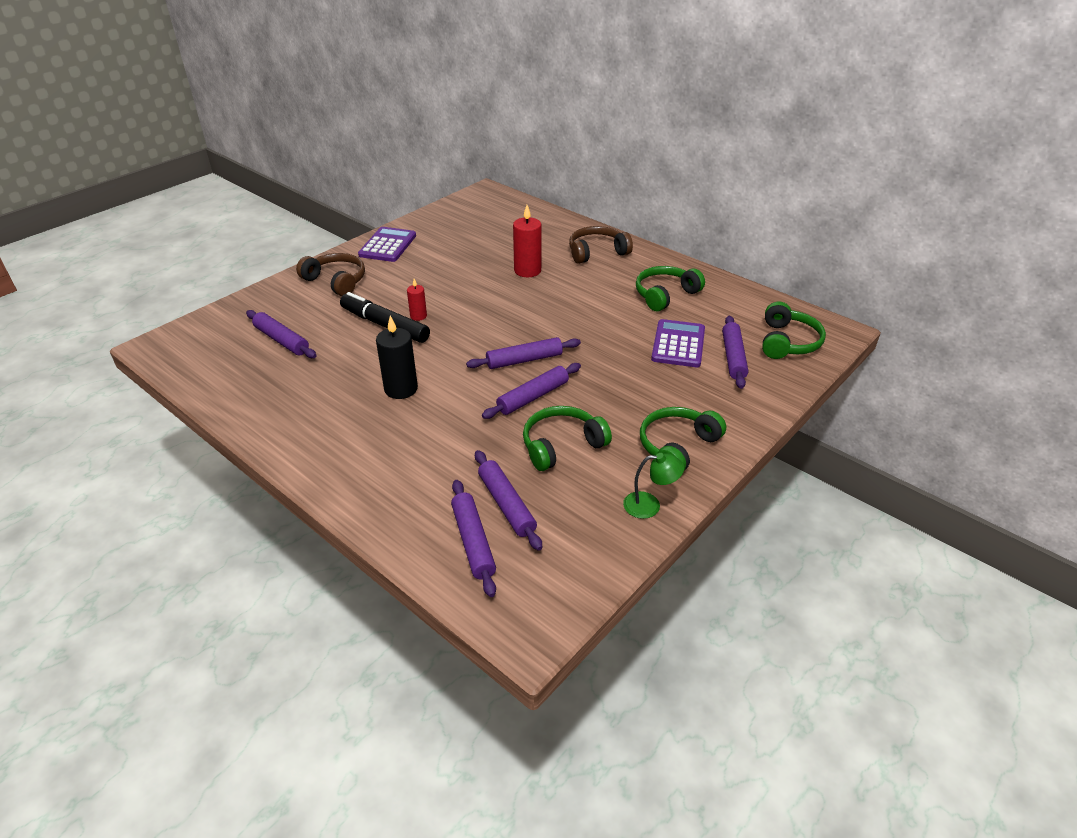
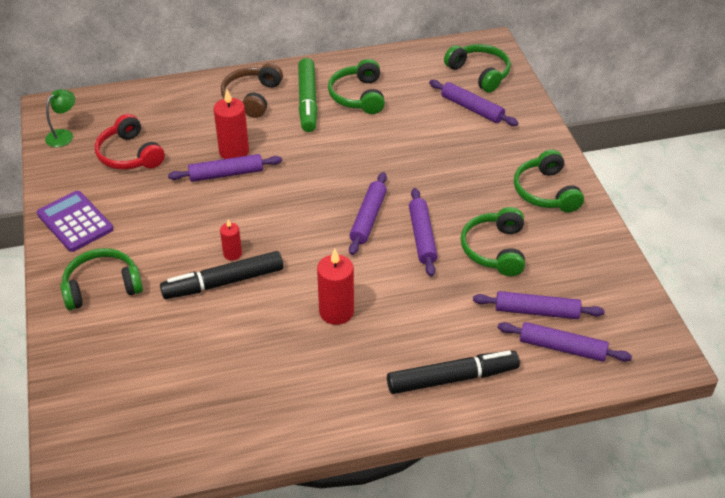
camera: 55 degrees left, 5 degrees up
purple rolling pin [246,310,316,358] -> purple rolling pin moved to [168,154,282,182]
brown headphones [296,253,365,296] -> green headphones [61,248,143,310]
black candle [376,316,418,399] -> red candle [317,249,354,325]
green lamp [623,453,684,519] -> green lamp moved to [45,89,75,147]
purple calculator [651,319,705,367] -> none
none -> red headphones [95,114,165,170]
none -> green marker [298,58,317,132]
none -> black marker [387,350,520,394]

